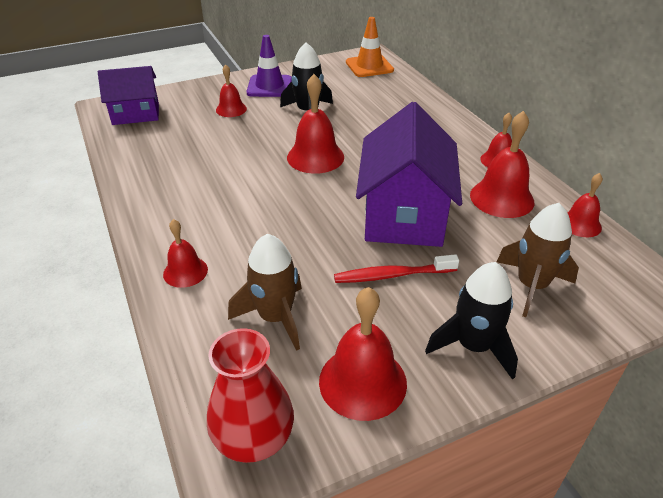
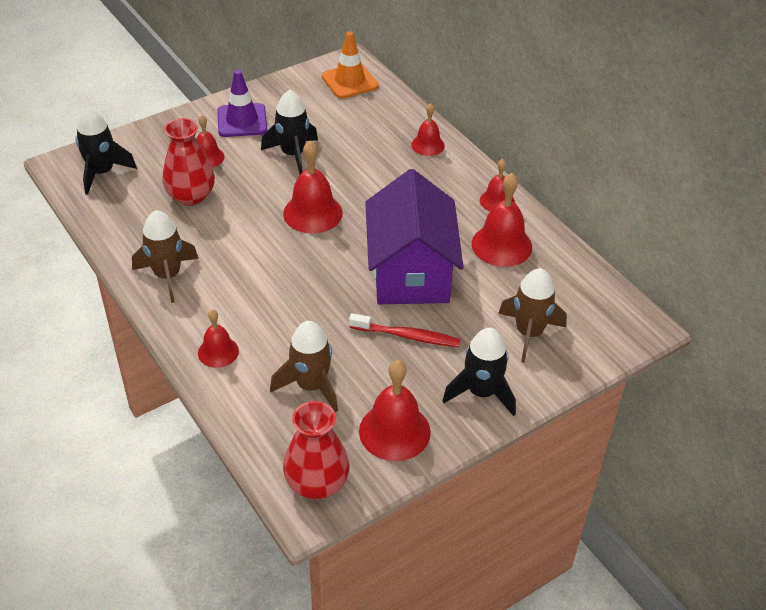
camera: 10 degrees left, 5 degrees up
purple house [98,66,159,125] -> black rocket [76,108,137,195]
red toothbrush [334,254,459,283] -> red toothbrush turned 150 degrees counterclockwise [349,313,461,347]
red bell [567,173,603,237] -> red bell moved to [411,103,445,156]
none -> brown rocket [132,210,199,303]
none -> red vase [163,118,215,206]

